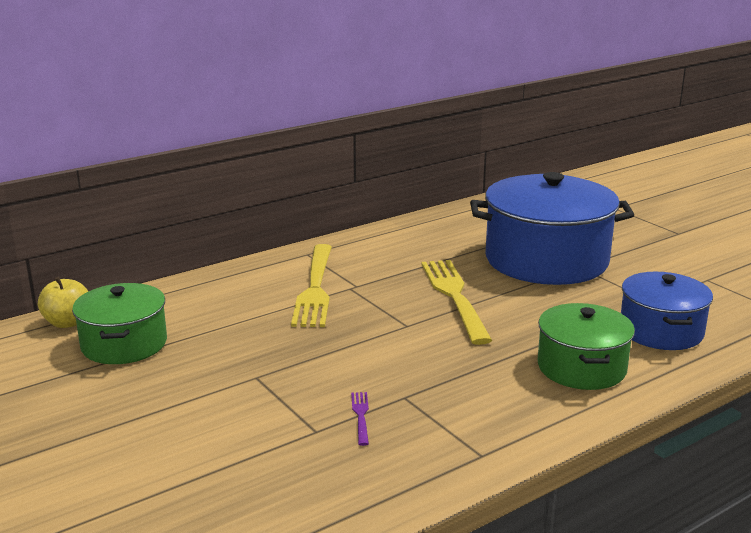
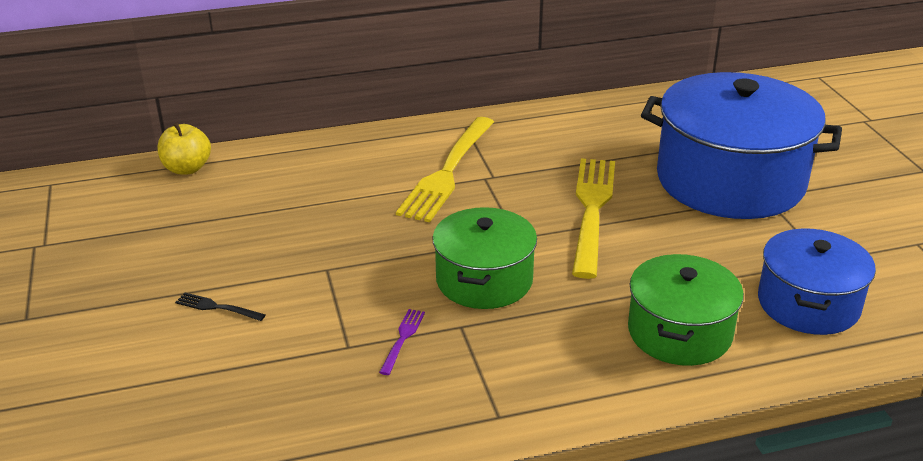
camera: 20 degrees right, 10 degrees up
green pot [72,283,167,364] -> green pot moved to [432,207,537,309]
none -> black fork [175,292,266,321]

